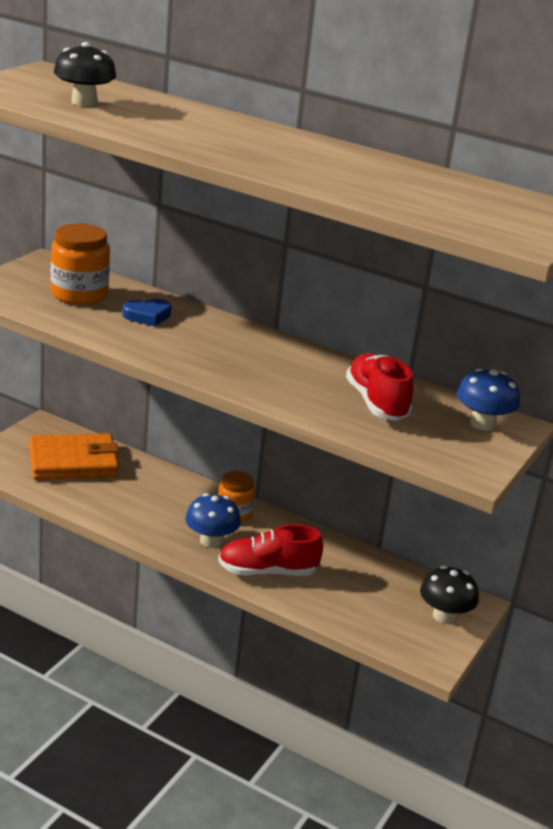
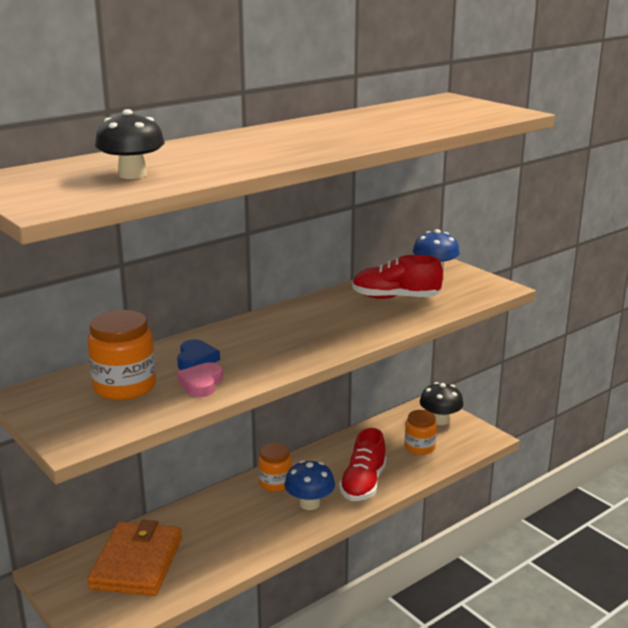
camera: 65 degrees left, 5 degrees down
none -> pink heart [177,362,223,397]
none -> orange jar [405,410,437,455]

